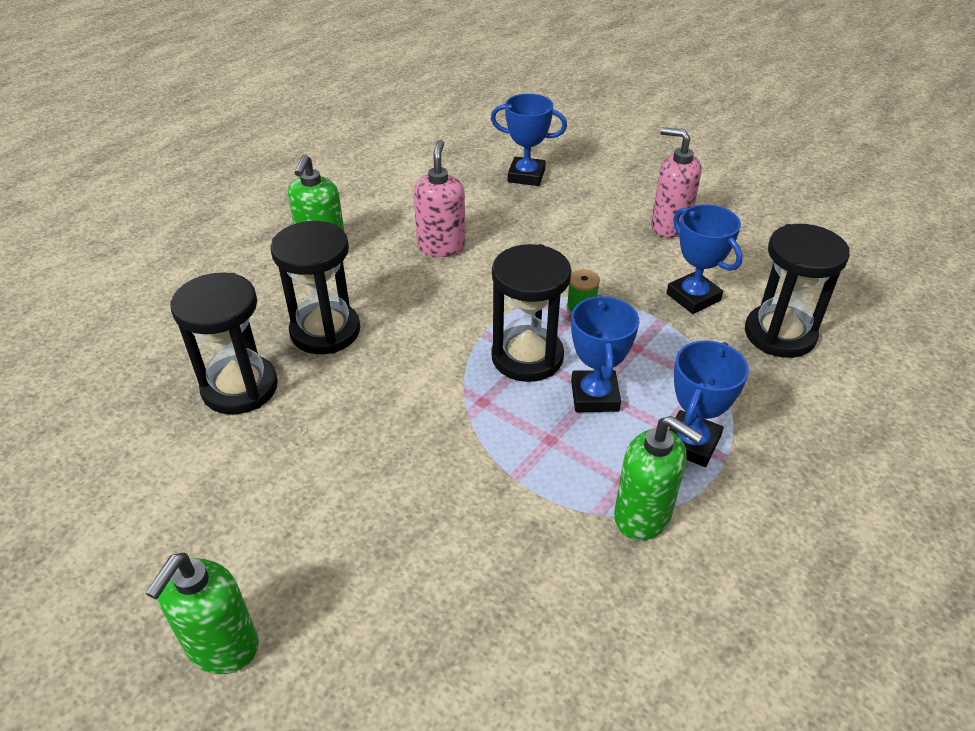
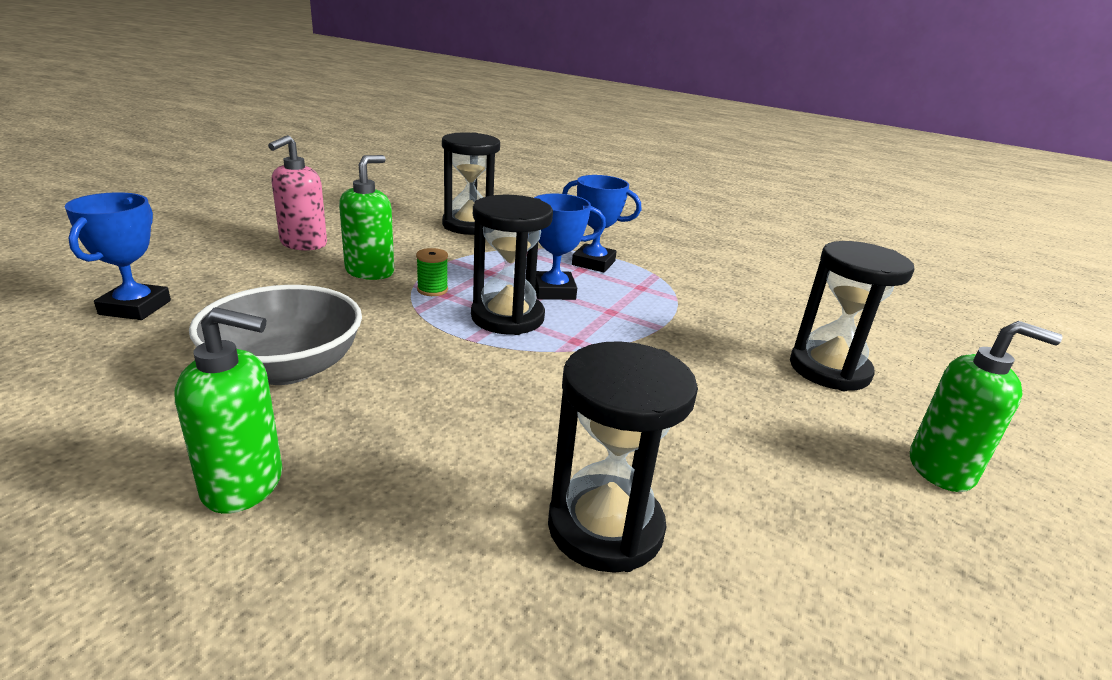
camera: 100 degrees left, 15 degrees down
black hourglass [270,221,360,354] -> black hourglass moved to [790,241,914,391]
pink soap dispenser [413,140,466,257] -> grey bowl [189,285,362,385]
green soap dispenser [614,416,703,540] -> green soap dispenser moved to [339,155,394,280]
blue trophy [667,204,743,314] -> none

